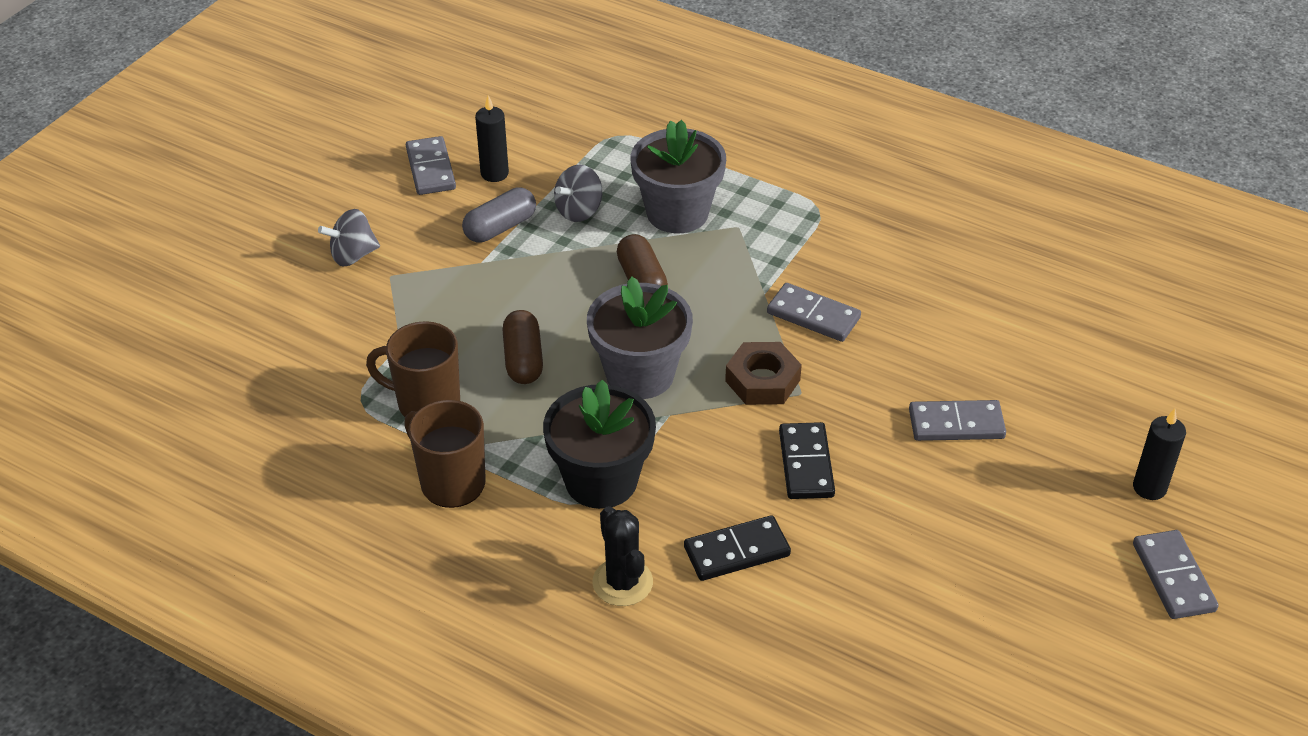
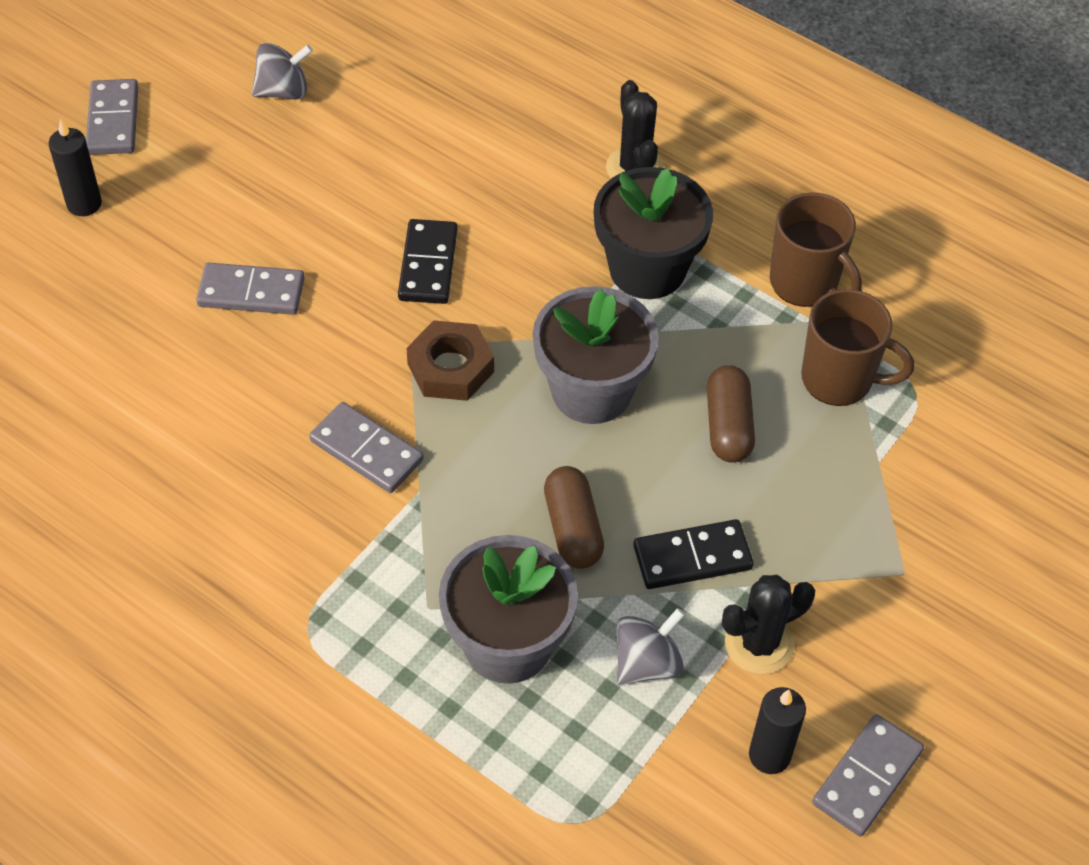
camera: 175 degrees left, 10 degrees up
grey spinning top [318,209,380,267] -> grey spinning top moved to [252,43,313,100]
grey domino [406,136,456,195] -> grey domino turned 45 degrees clockwise [812,714,924,836]
grey capsule [462,187,536,243] -> black cactus [722,575,815,674]
black domino [684,515,791,581] -> black domino moved to [633,519,754,589]

